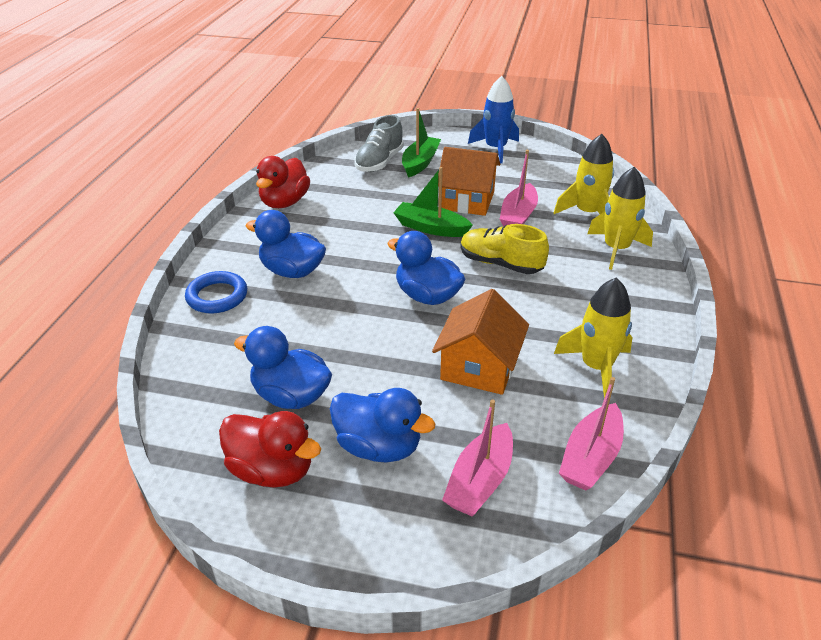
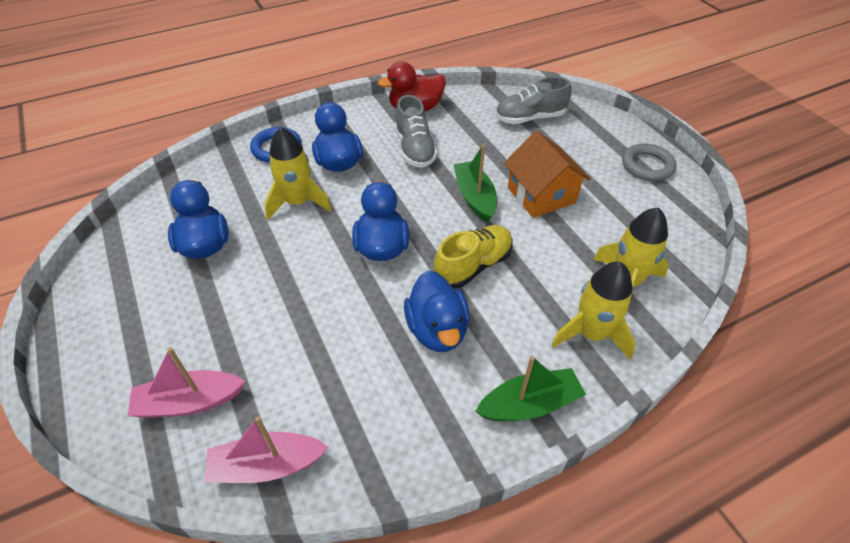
camera: 50 degrees right, 10 degrees up
red duck [219,411,321,488] -> none
blue duck [330,388,435,463] -> blue duck moved to [404,271,470,352]
green boat [402,108,441,178] -> green boat moved to [475,356,586,421]
orange house [432,289,529,395] -> none
yellow shoe [460,224,549,274] -> yellow shoe turned 60 degrees clockwise [434,225,513,288]
blue rocket [468,76,519,163] -> grey ring [622,144,677,181]
pink boat [500,150,538,226] -> none
yellow rocket [554,277,633,398] -> yellow rocket moved to [264,127,332,220]
none -> grey shoe [395,95,438,168]

